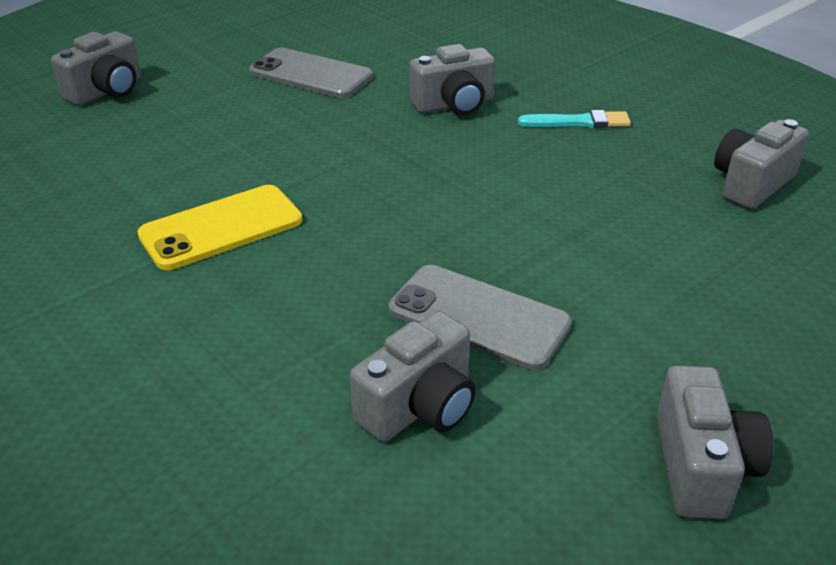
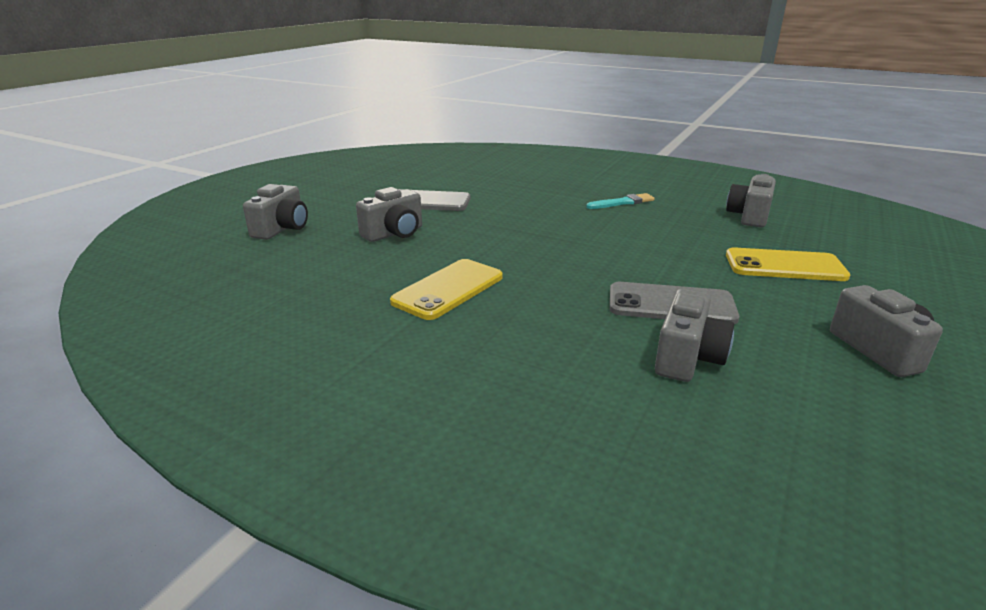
camera: 20 degrees left, 10 degrees down
grey camera [410,44,495,115] -> grey camera moved to [356,187,422,242]
none -> yellow phone [726,247,850,281]

